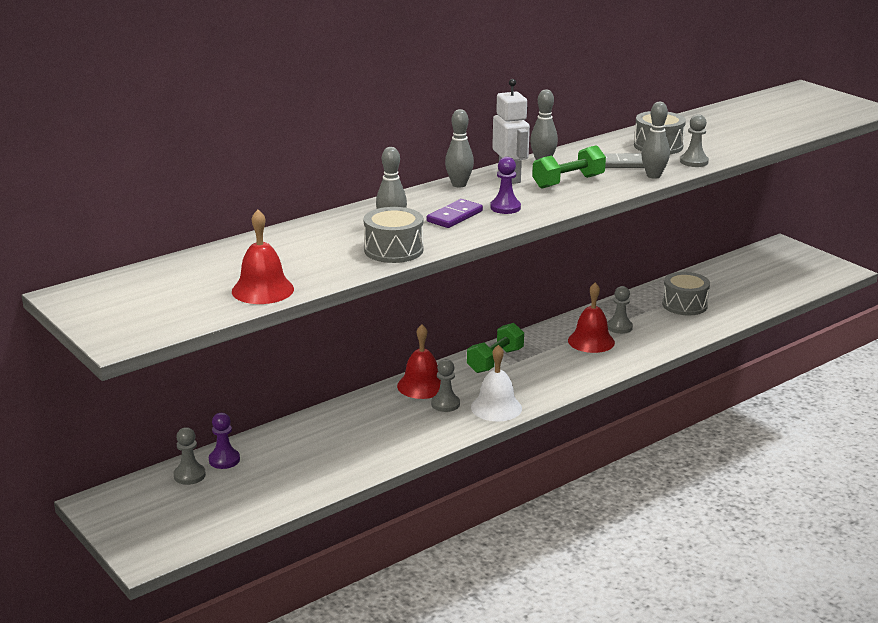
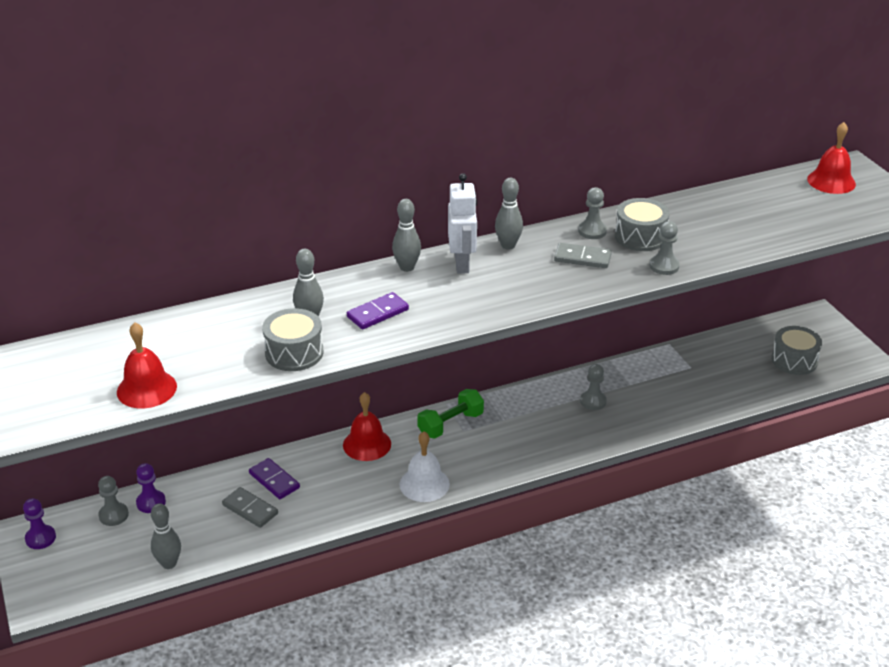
camera: 15 degrees right, 10 degrees up
grey pawn [431,359,460,412] -> grey pawn moved to [578,187,607,239]
purple pawn [490,157,521,214] -> purple pawn moved to [23,498,56,549]
green dumbbell [532,145,606,189] -> none
red bell [568,283,615,353] -> red bell moved to [807,122,856,194]
grey bowling pin [641,102,670,179] -> grey bowling pin moved to [151,503,181,569]
grey drum [662,272,710,315] -> grey drum moved to [771,326,822,375]
none -> grey domino [222,487,278,528]
none -> purple domino [249,458,300,499]

